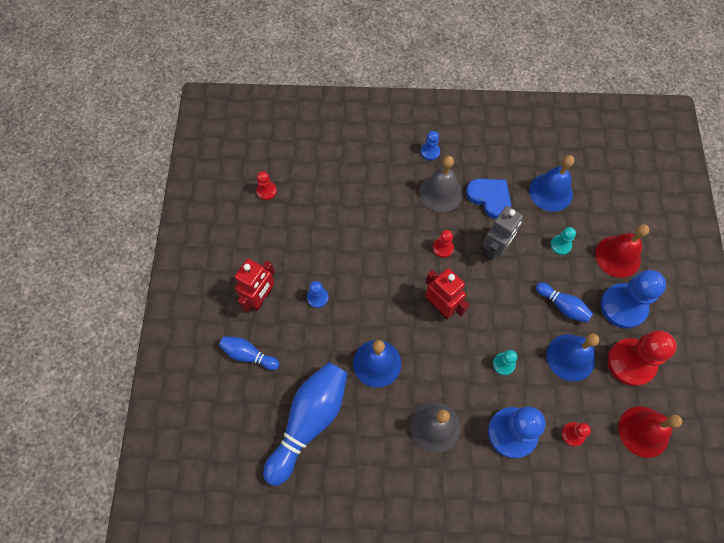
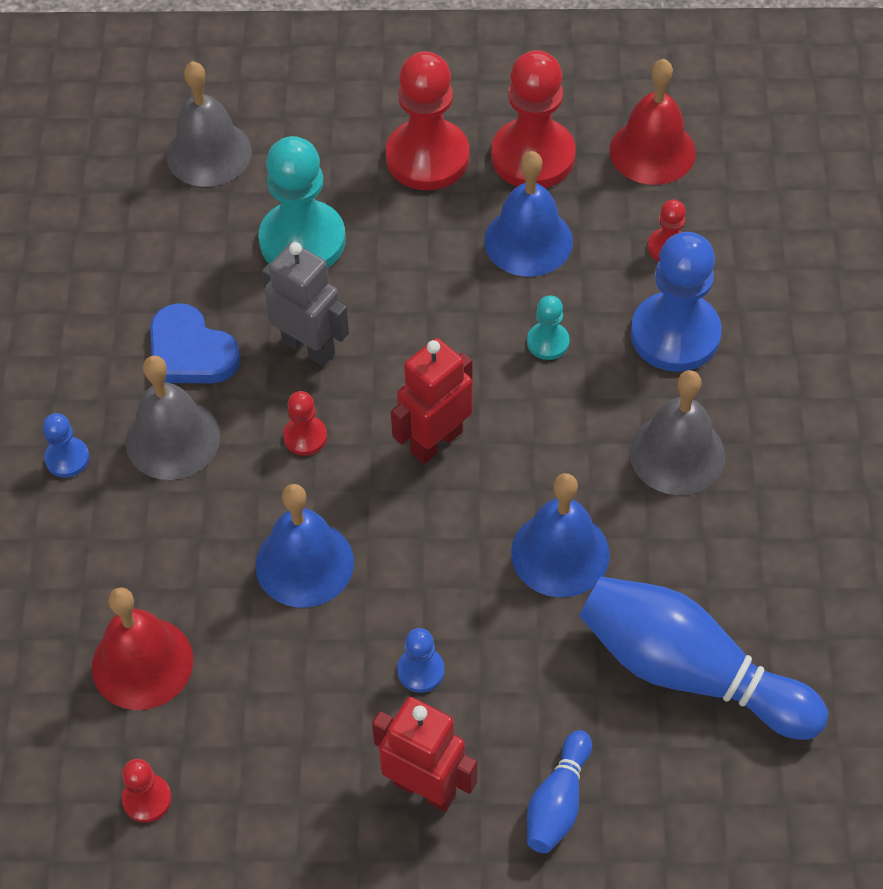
camera: 90 degrees left, 10 degrees down
blue heart [466,179,511,219] -> blue heart turned 90 degrees counterclockwise [150,303,241,384]
blue bell [529,155,575,212] -> blue bell moved to [256,484,354,608]
blue bowling pin [536,282,593,323] -> none
turquoise pawn [550,227,576,255] -> turquoise pawn [259,136,346,268], size x2.11
red bell [595,224,649,278] -> red bell moved to [92,587,193,710]
blue pawn [600,270,666,329] -> red pawn [386,51,470,190]
none -> grey bell [166,61,252,187]

